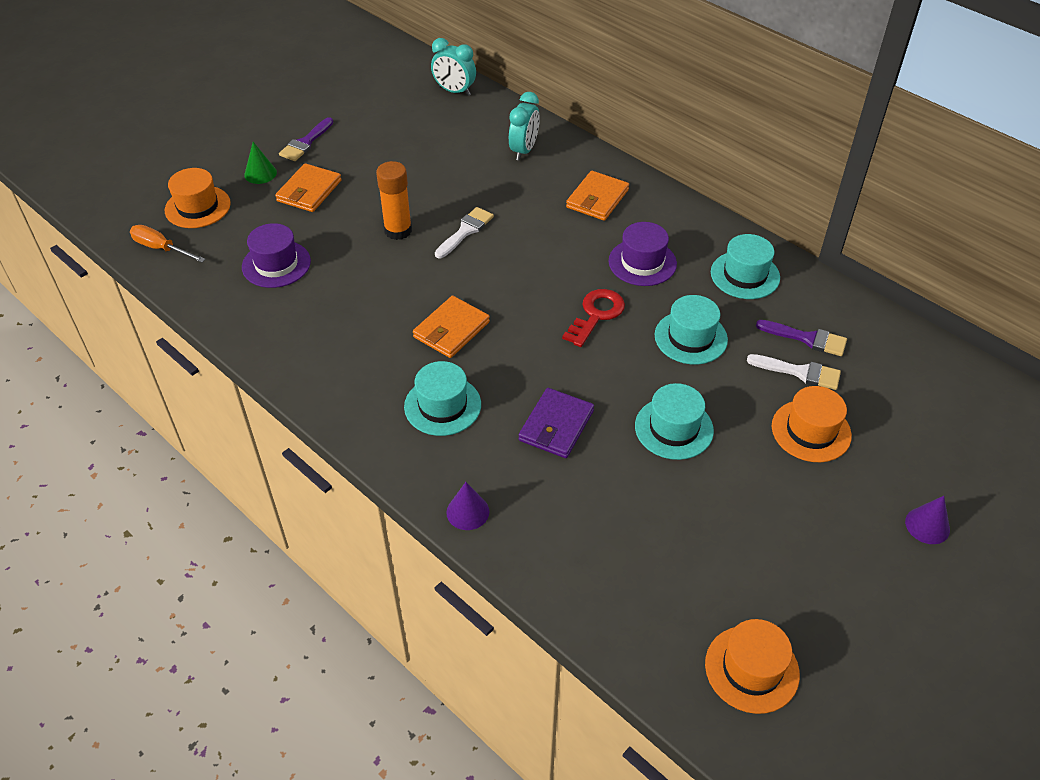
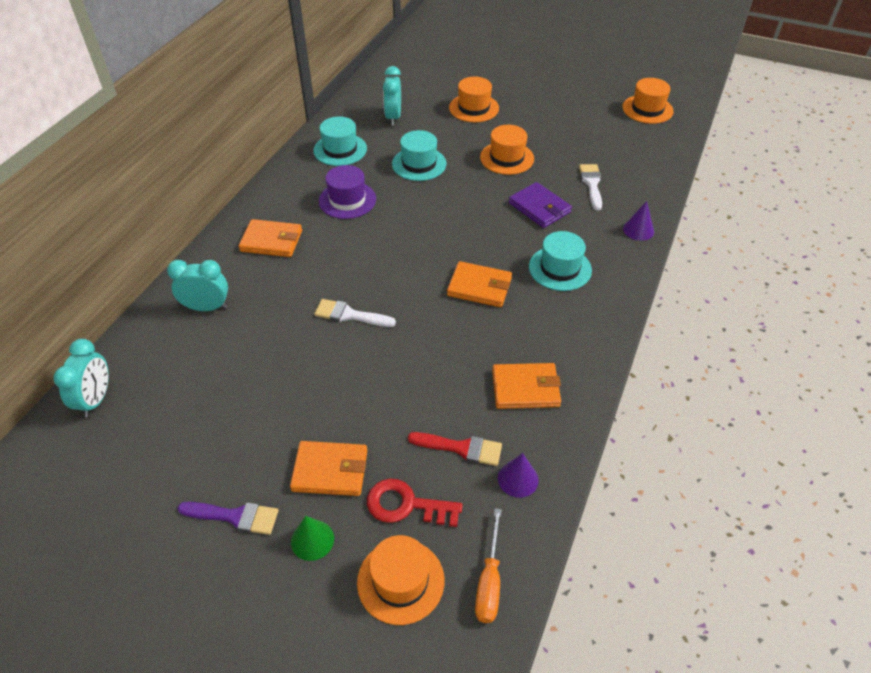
camera: 110 degrees left, 0 degrees up
purple hat [242,223,311,288] -> red brush [408,432,502,466]
orange glue stick [376,161,412,240] -> none
purple wallet [518,388,594,458] -> purple wallet turned 45 degrees clockwise [509,182,572,228]
red key [562,289,625,347] -> red key moved to [367,478,463,527]
turquoise hat [635,383,714,460] -> orange hat [480,125,534,175]
white brush [747,354,841,390] -> white brush moved to [579,164,602,210]
purple brush [756,320,847,356] -> turquoise clock [383,66,401,125]
purple cone [905,496,950,544] -> purple cone moved to [498,453,539,498]
none -> orange wallet [492,363,561,409]

